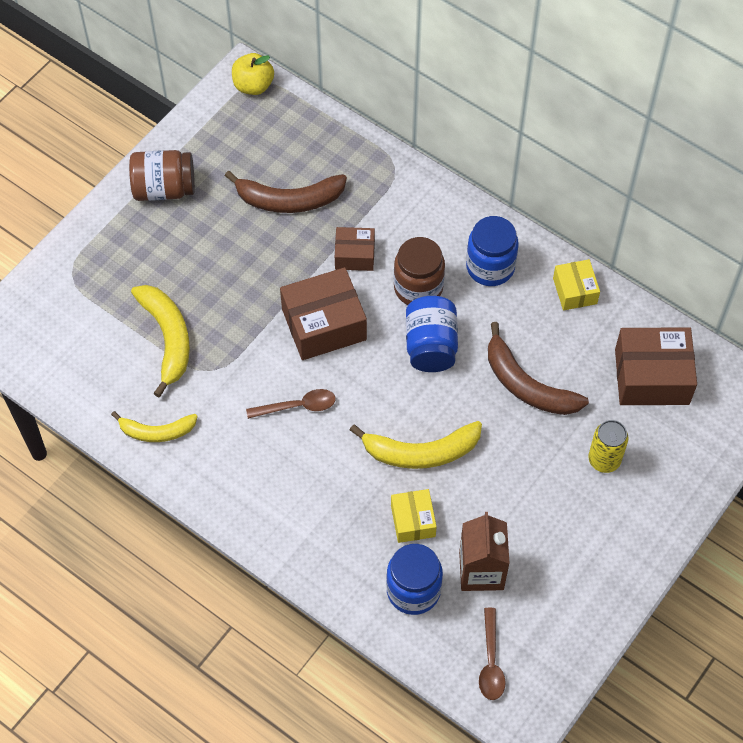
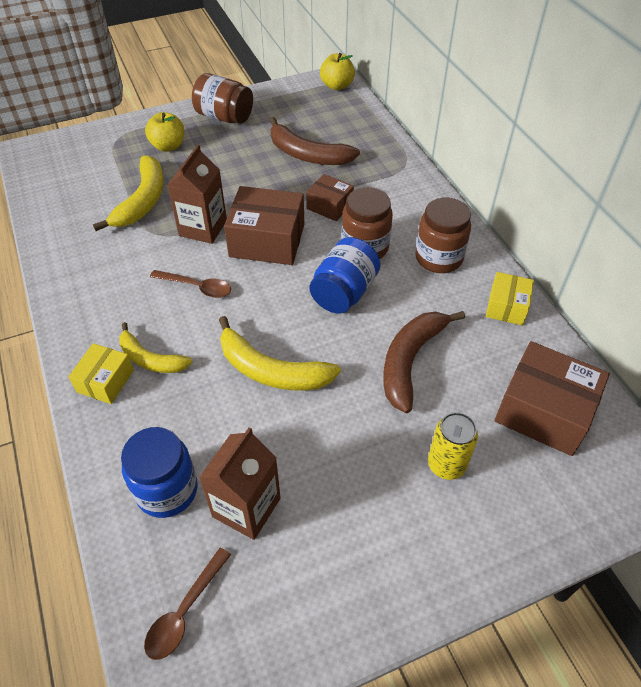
camera: 30 degrees right, 10 degrees down
yellow banana [111,411,198,442] -> yellow banana moved to [119,322,192,373]
yellow box [391,489,437,543] -> yellow box moved to [68,343,134,404]
blue jar [466,216,519,286] -> brown jar [415,198,471,273]
brown banana [488,322,589,415] -> brown banana turned 45 degrees clockwise [383,311,465,413]
none -> yellow apple [145,112,184,152]
none -> brown carton [167,145,227,244]

